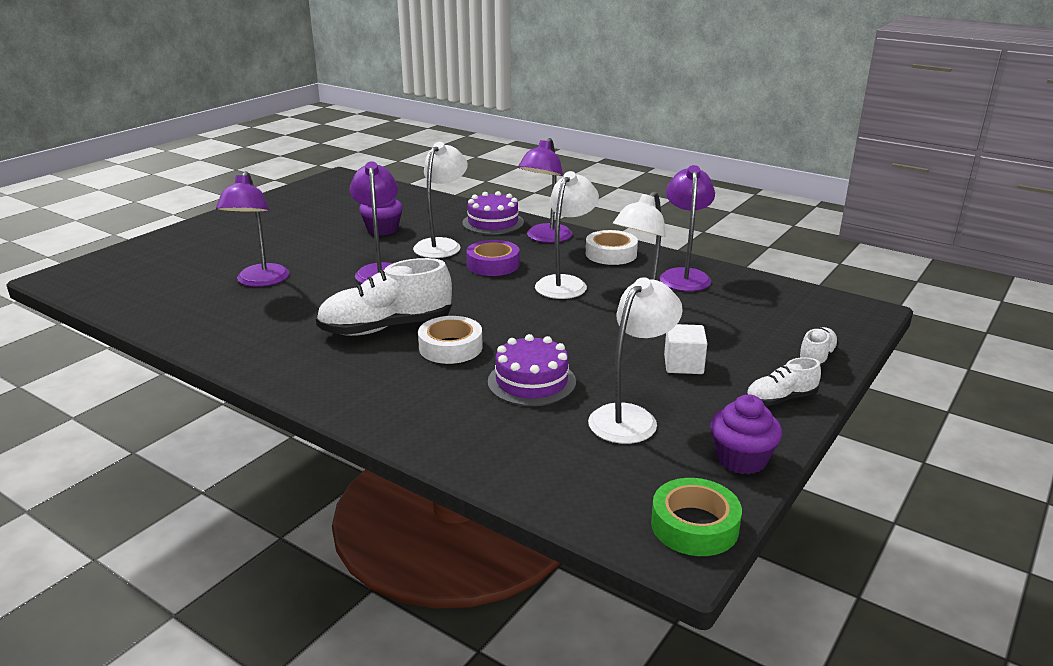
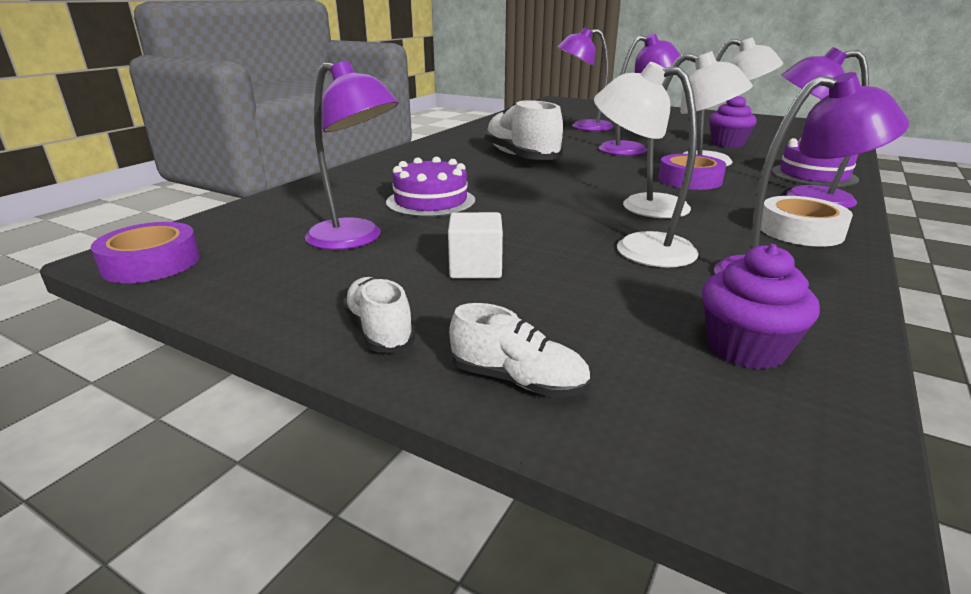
camera: 85 degrees right, 0 degrees up
white tape [418,316,483,364] -> none
white lamp [588,277,683,444] -> purple lamp [305,61,399,250]
green tape [651,478,742,556] -> purple tape [90,222,200,283]
purple cupcake [710,394,782,474] -> purple cupcake moved to [702,244,820,370]

